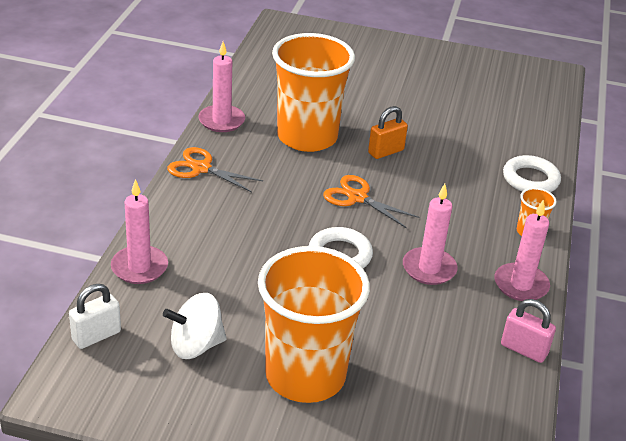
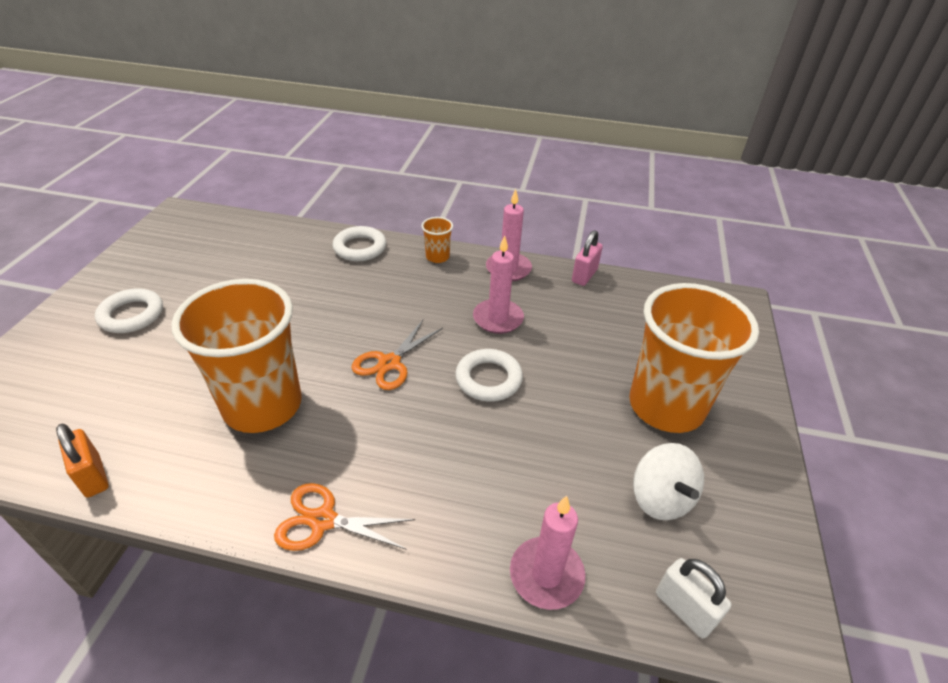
camera: 90 degrees left, 5 degrees up
orange scissors [167,147,263,192] -> orange scissors turned 75 degrees clockwise [274,483,415,551]
pink candle [198,42,245,132] -> none
orange padlock [368,106,408,159] -> orange padlock moved to [56,424,109,498]
none -> white ring [95,288,163,333]

